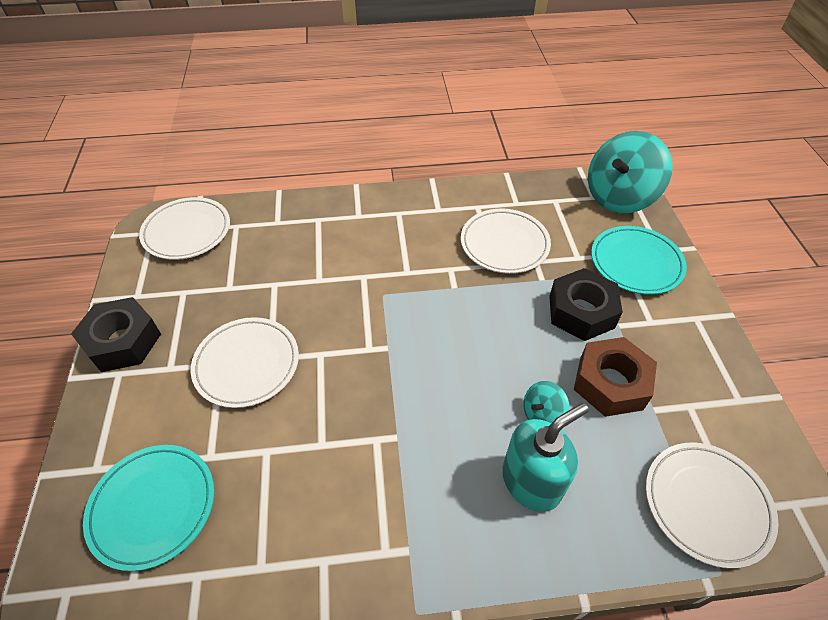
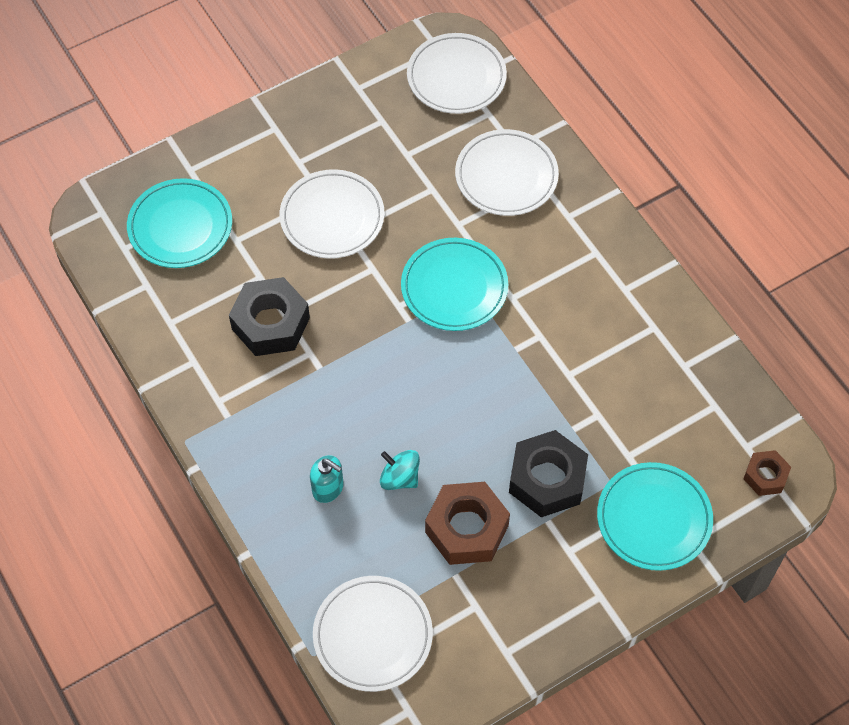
camera: 65 degrees right, 10 degrees up
black nut [71,297,161,372] -> black nut moved to [229,277,310,356]
white plate [461,208,551,274] -> white plate moved to [455,129,559,216]
turquoise soap dispenser [502,403,589,512] -> turquoise soap dispenser [310,455,344,503], size x0.58
turquoise spinning top [588,131,673,213] -> brown nut [743,450,791,496]
none -> turquoise plate [401,238,508,331]

